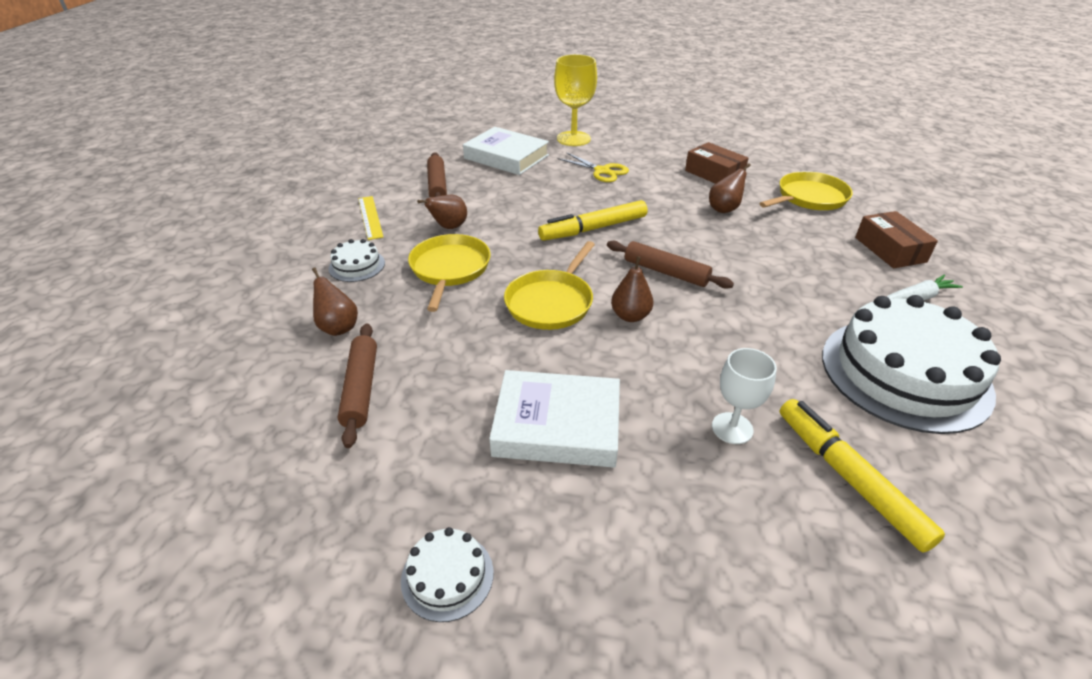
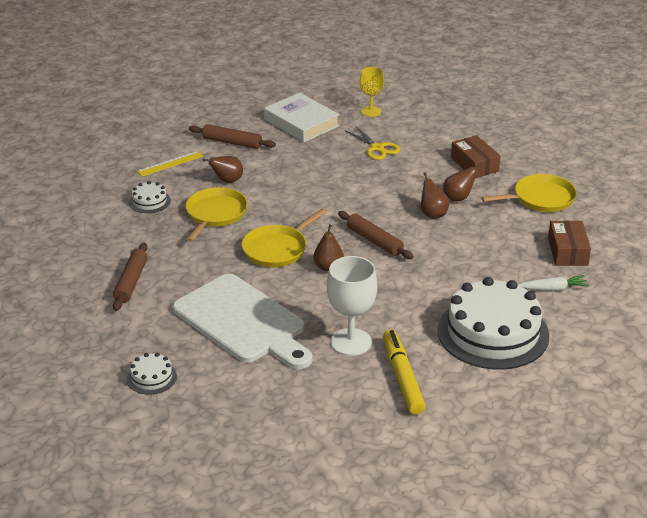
camera: 15 degrees right, 5 degrees down
brown pear [312,267,358,336] -> brown pear moved to [421,172,449,219]
yellow ruler [358,196,383,240] -> yellow ruler turned 60 degrees clockwise [137,151,203,177]
brown rolling pin [427,152,447,197] -> brown rolling pin turned 75 degrees counterclockwise [189,124,276,149]
white book [489,370,620,468] -> white cutting board [172,274,313,369]
yellow marker [538,200,648,241] -> none
yellow goblet [554,54,597,146] -> yellow goblet [360,67,384,117], size x0.64
white goblet [712,348,777,444] -> white goblet [327,256,377,356], size x1.57

